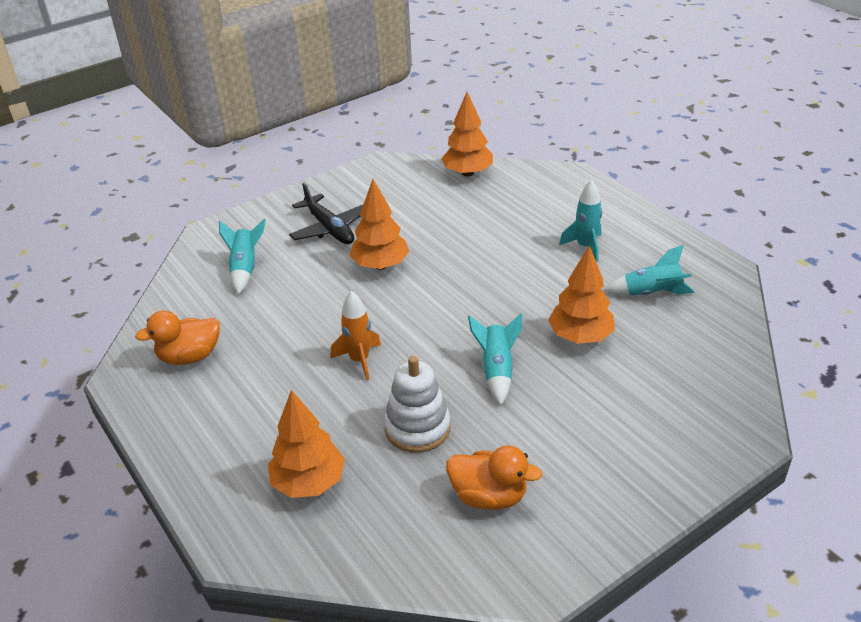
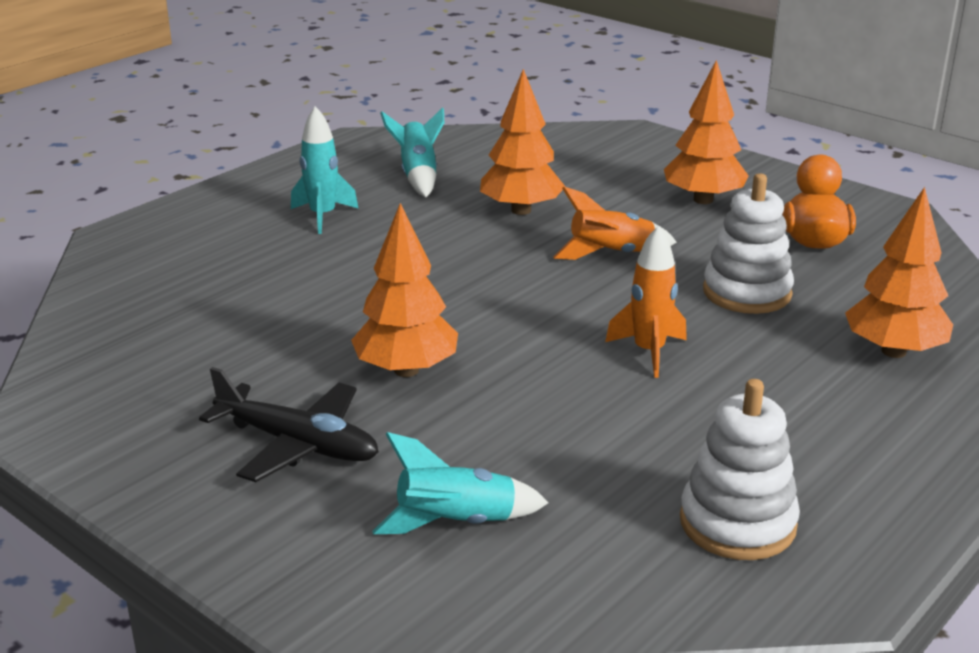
camera: 105 degrees left, 10 degrees down
orange duck [135,310,220,365] -> white stacking toy [680,379,800,560]
black plane [289,183,363,244] -> black plane turned 75 degrees clockwise [199,367,379,482]
orange tree [441,92,493,176] -> orange tree moved to [664,60,749,204]
turquoise rocket [468,313,522,405] -> orange rocket [553,187,677,260]

